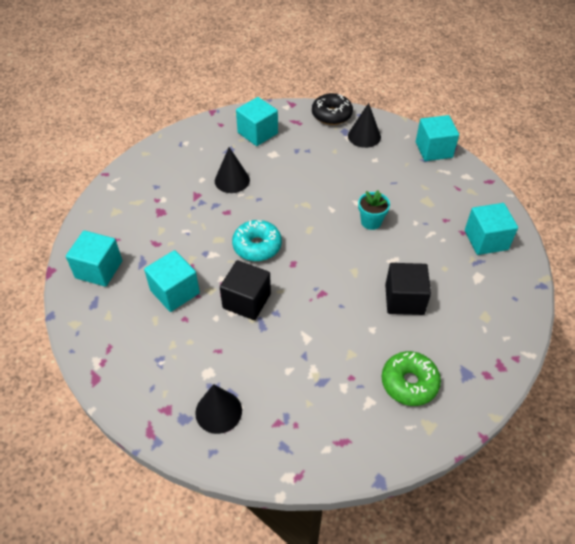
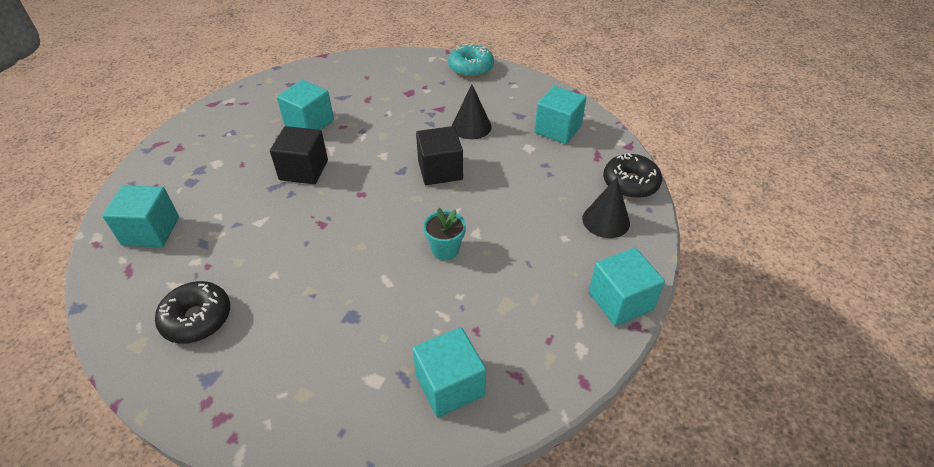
camera: 75 degrees right, 5 degrees down
turquoise cube [66,230,122,287] -> turquoise cube moved to [102,185,179,247]
black cone [195,384,242,434] -> none
turquoise donut [232,220,282,261] -> turquoise donut moved to [448,44,494,77]
green donut [382,351,441,406] -> black donut [155,281,230,344]
black cube [385,263,431,315] -> black cube moved to [416,126,463,185]

